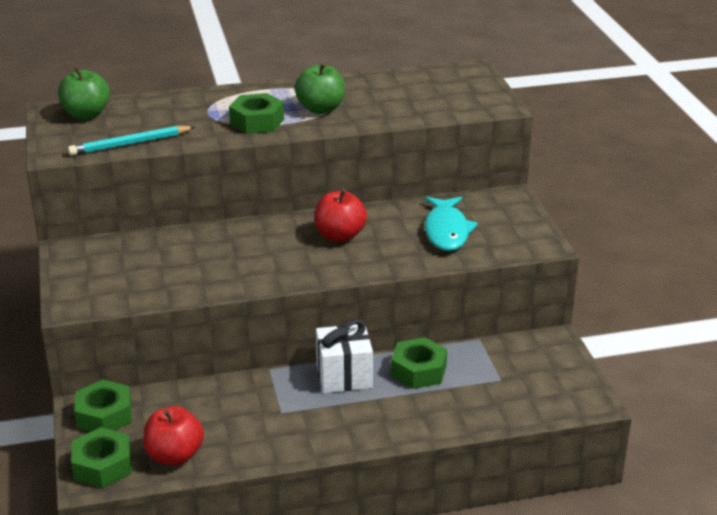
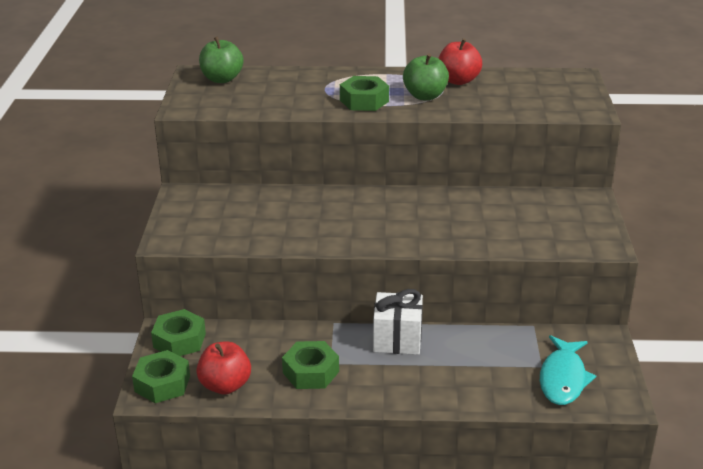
camera: 15 degrees right, 0 degrees up
turquoise pencil [68,126,195,156] -> none
red apple [315,189,367,242] -> red apple moved to [438,38,482,85]
green nut [391,337,447,389] -> green nut moved to [282,341,339,389]
turquoise fish [425,197,478,251] -> turquoise fish moved to [540,335,596,405]

